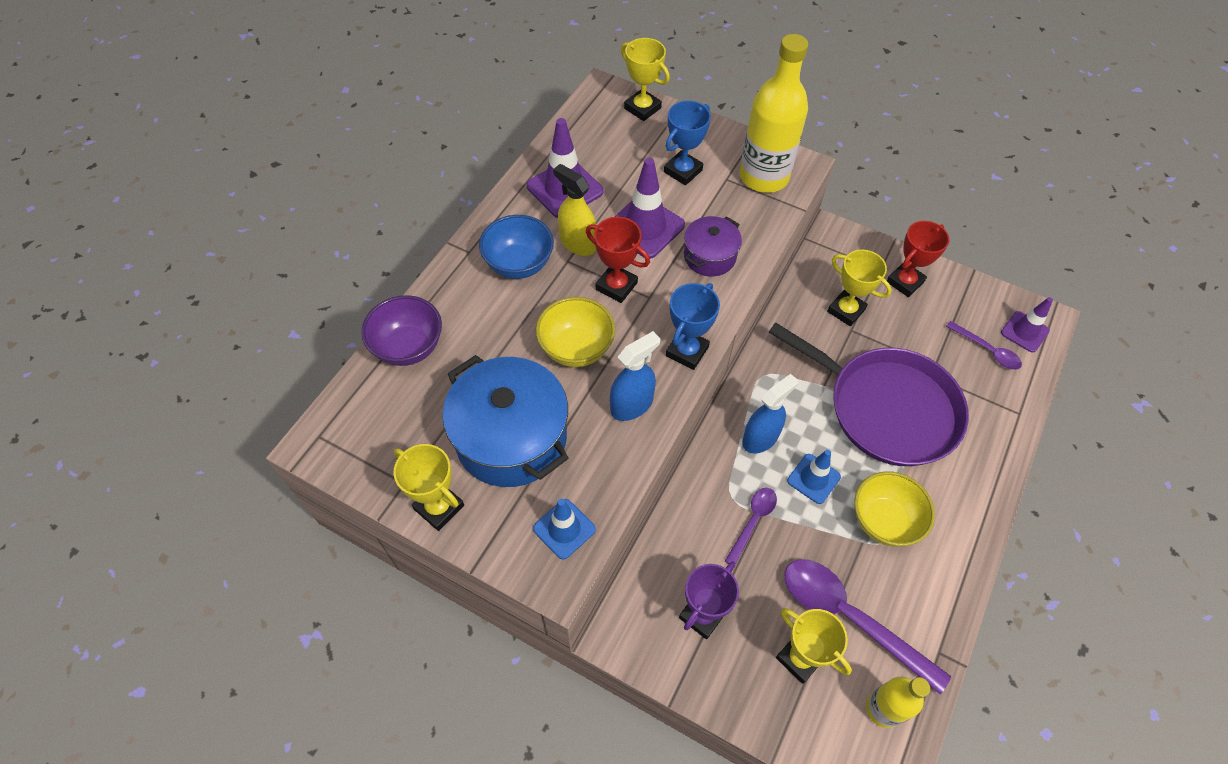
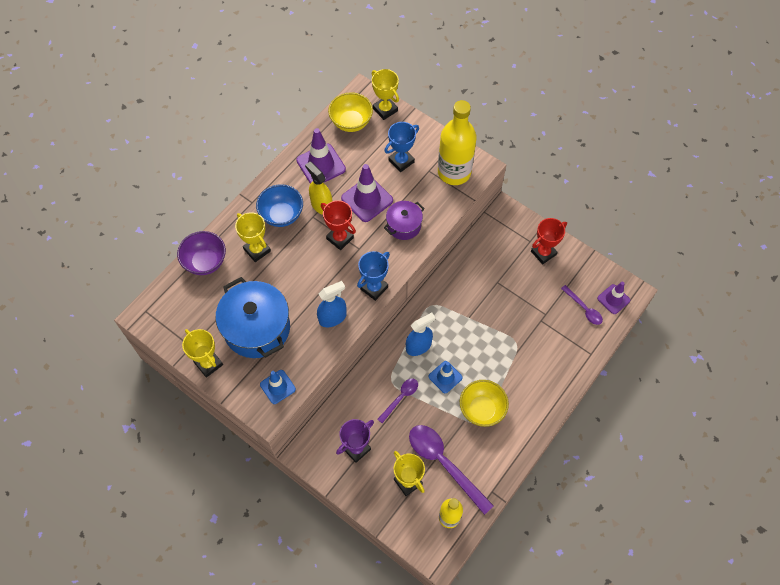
camera: 10 degrees right, 5 degrees up
yellow bowl [536,297,615,367] -> yellow bowl moved to [328,92,373,132]
purple pan [769,322,969,466] -> none
yellow trophy [827,250,892,326] -> yellow trophy moved to [235,212,271,262]

